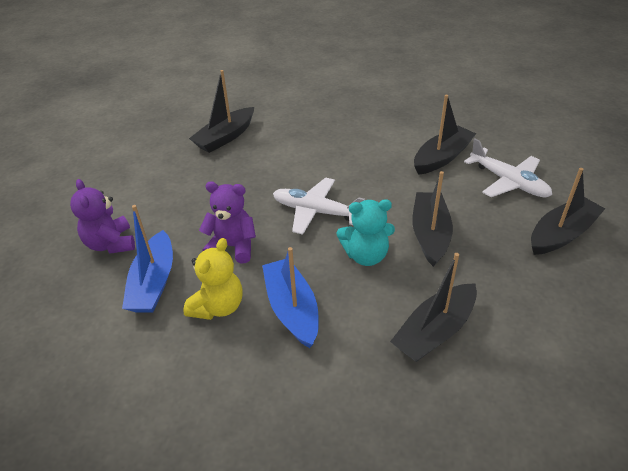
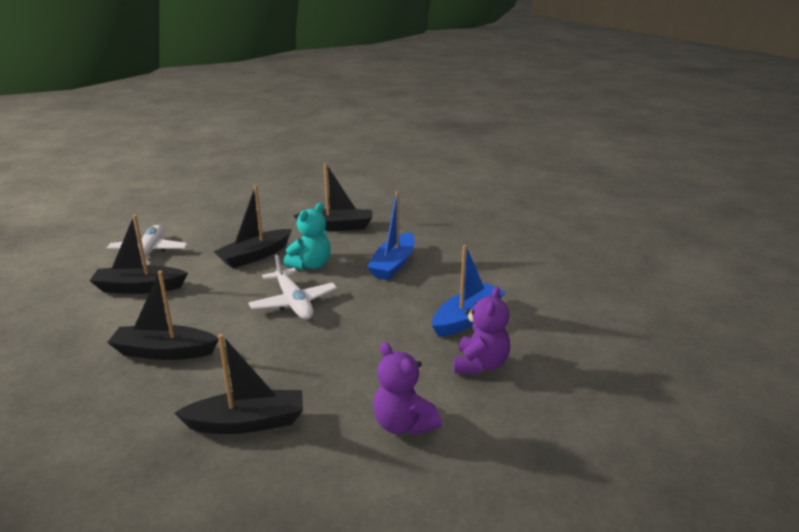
camera: 140 degrees left, 15 degrees down
yellow teddy bear [183,238,243,320] -> none
purple teddy bear [199,181,256,264] -> purple teddy bear moved to [373,342,442,435]
turquoise teddy bear [336,199,395,266] -> turquoise teddy bear turned 90 degrees clockwise [283,203,331,270]
black boat [531,168,605,255] -> black boat moved to [107,271,219,360]

